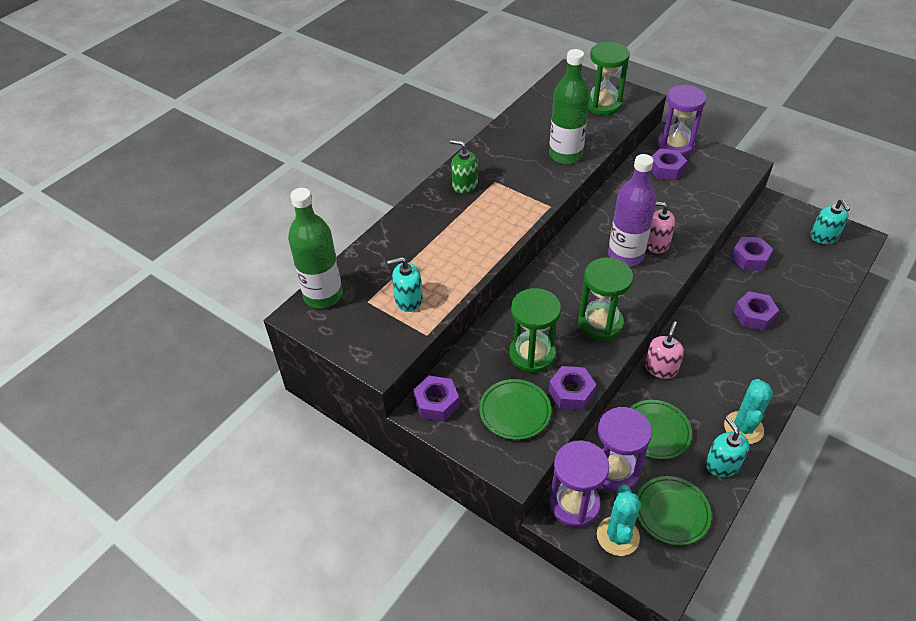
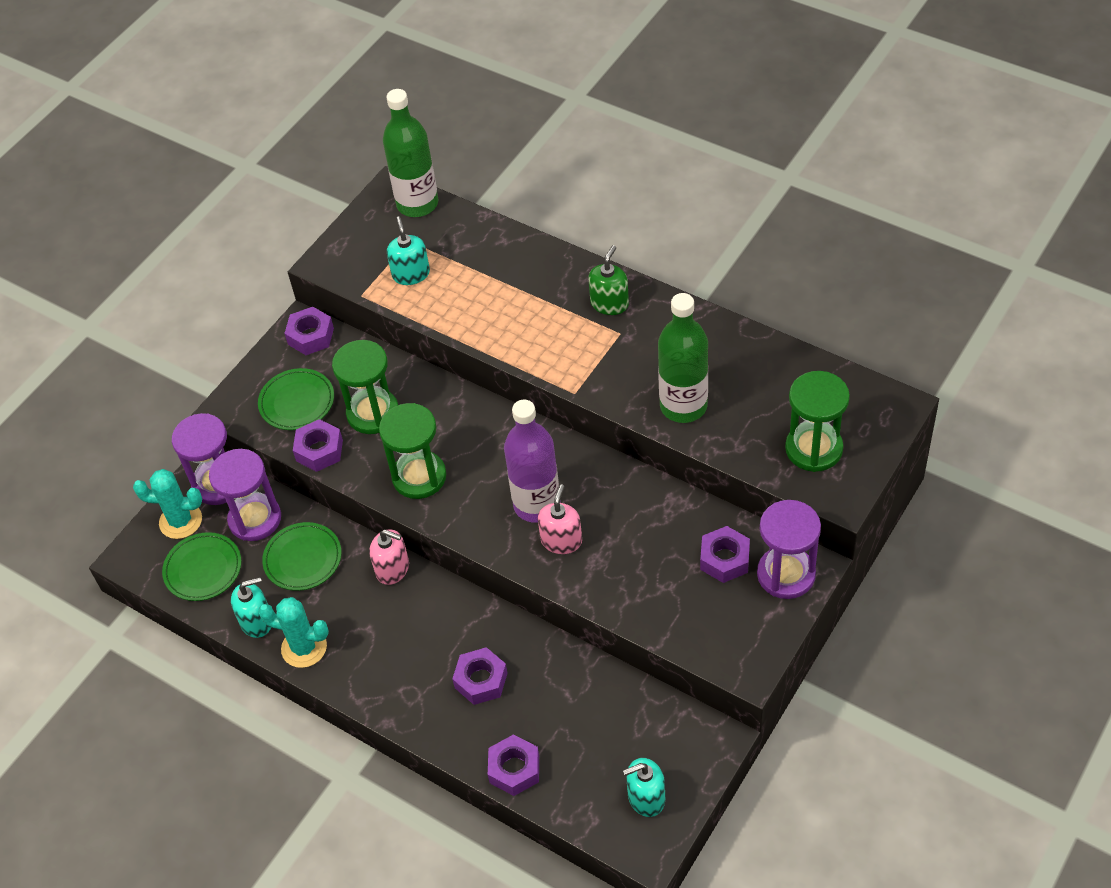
camera: 90 degrees right, 5 degrees up
purple nut [731,237,773,271] -> purple nut moved to [488,734,539,796]

